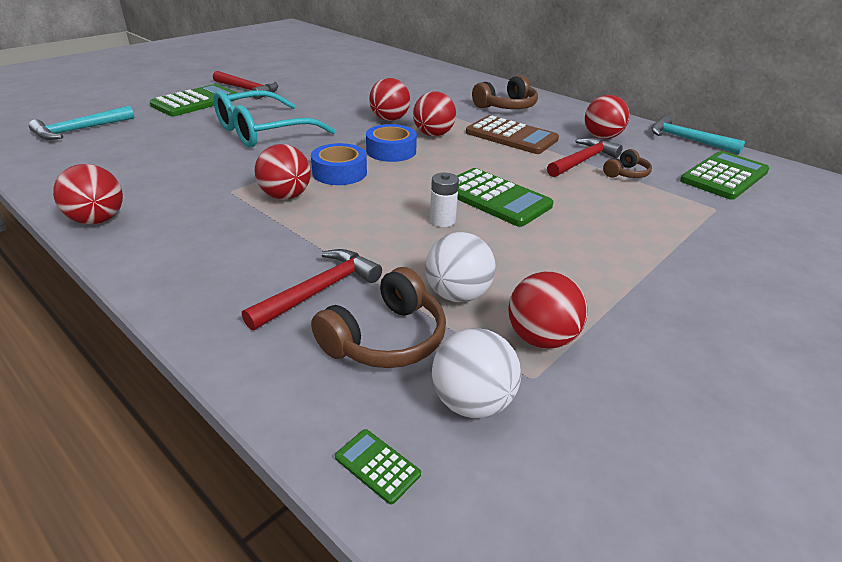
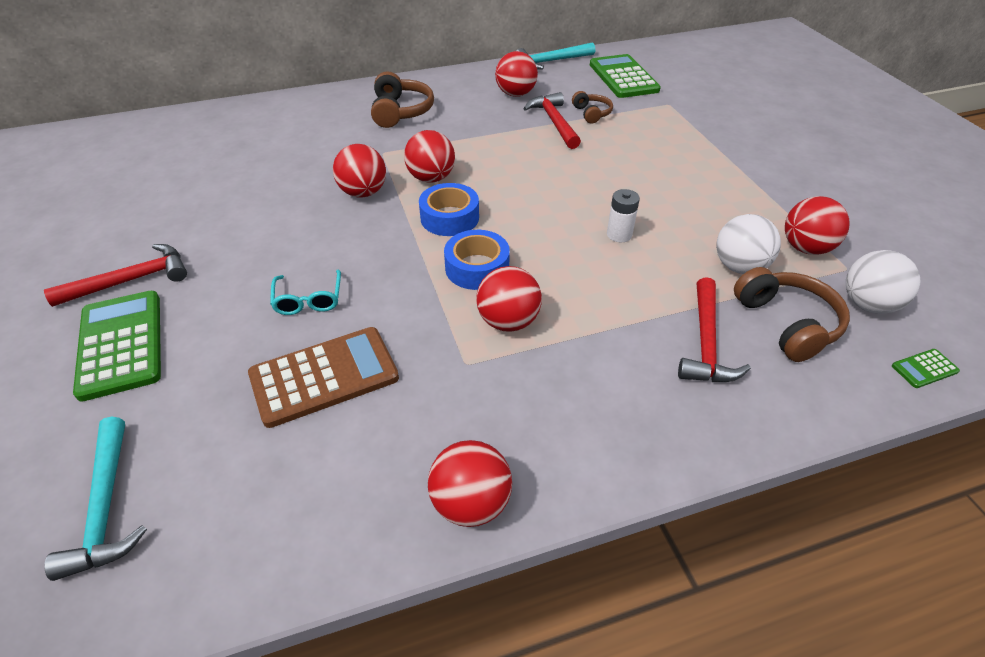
camera: 60 degrees left, 10 degrees up
turquoise glasses [213,90,336,148] -> turquoise glasses [270,269,341,315], size x0.47
red hammer [242,249,382,330] -> red hammer turned 150 degrees counterclockwise [678,277,751,382]
green calculator [457,168,553,227] -> none
brown calculator [466,115,559,154] -> brown calculator moved to [248,327,399,428]

